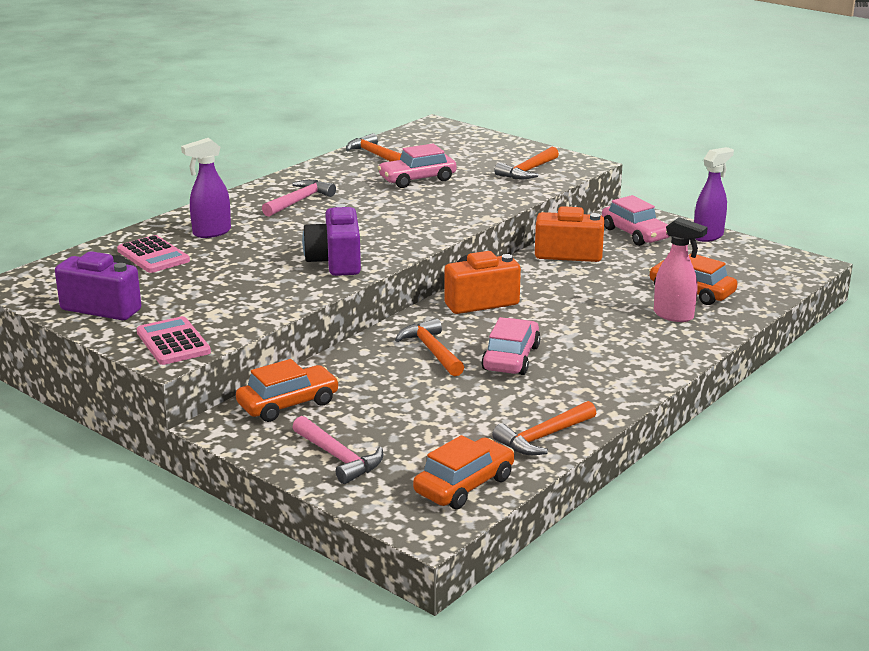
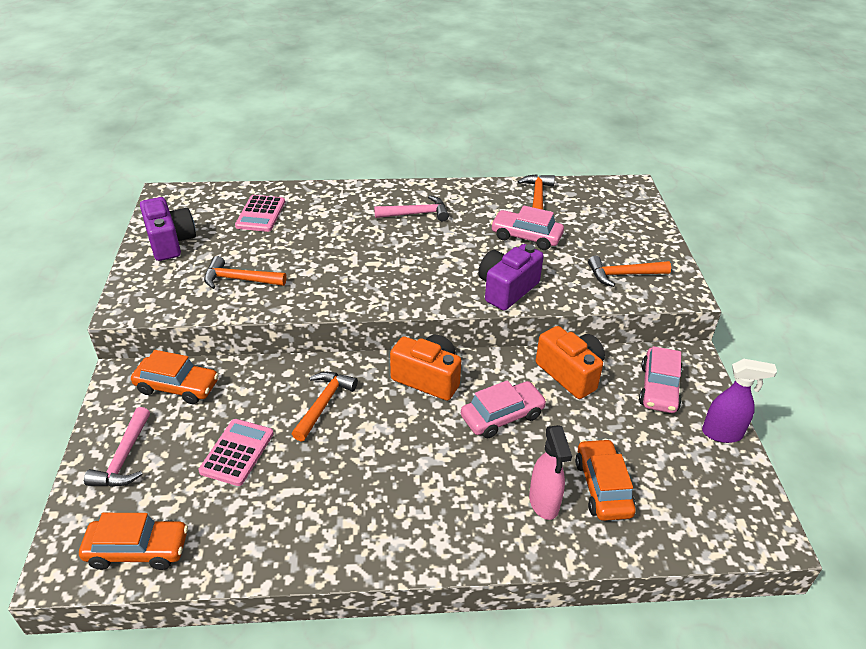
camera: 45 degrees right, 15 degrees up
pink calculator [136,316,211,365] -> pink calculator moved to [198,419,273,486]
purple spray bottle [181,138,231,238] -> none
purple camera [302,204,361,276] -> purple camera moved to [478,244,544,311]
pink car [481,317,541,375] -> pink car moved to [461,380,547,438]
orange hammer [492,401,596,455] -> orange hammer moved to [204,256,286,289]

